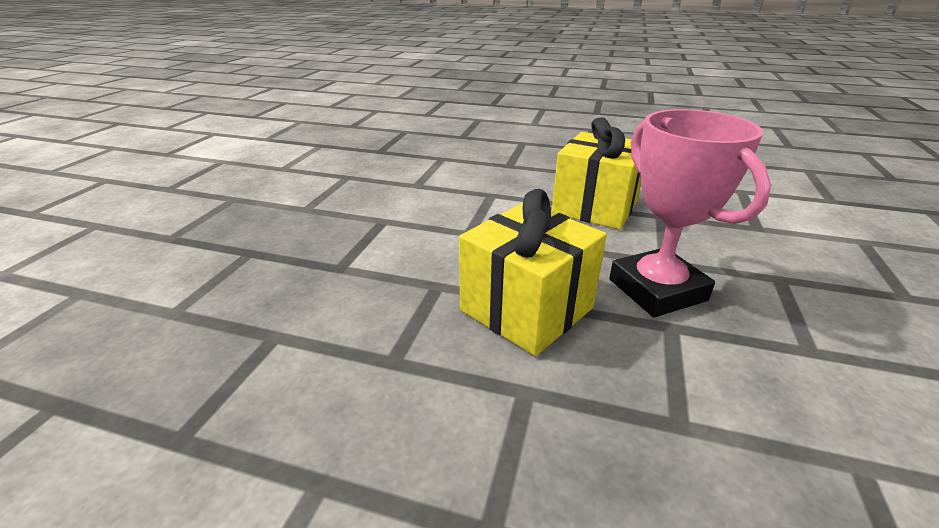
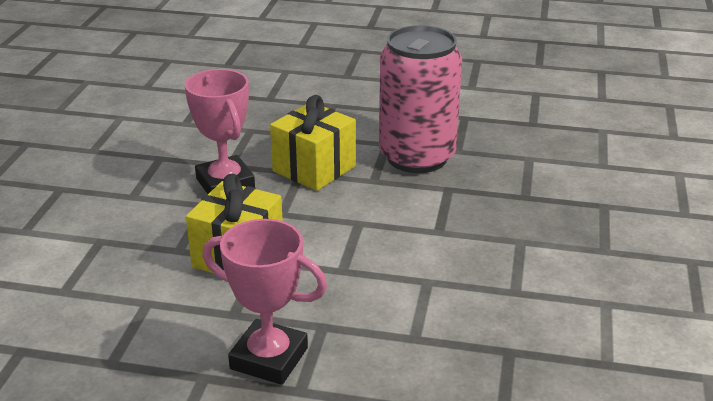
camera: 175 degrees right, 0 degrees up
none -> pink trophy [203,219,327,385]
none -> pink can [379,25,462,173]

